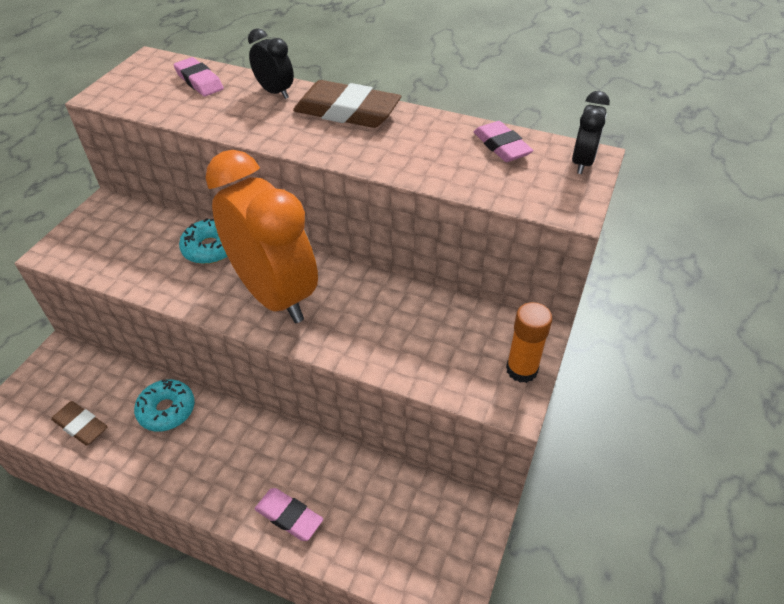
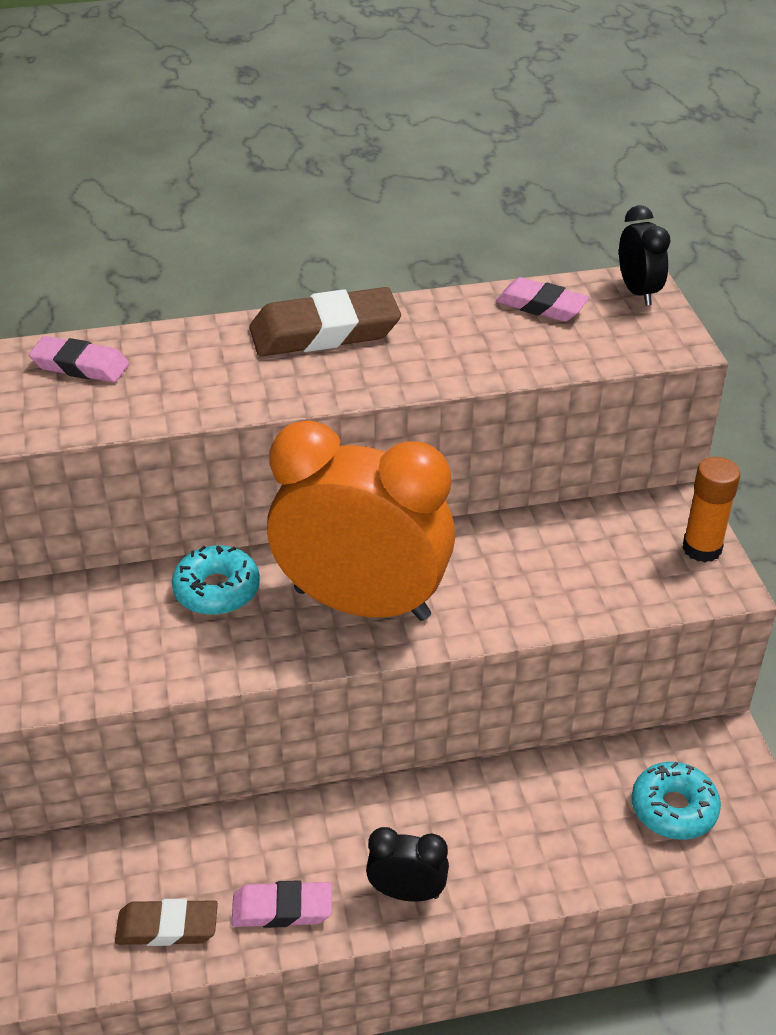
camera: 35 degrees left, 5 degrees down
turquoise donut [134,379,195,432] -> turquoise donut moved to [631,762,721,840]
black clock [248,28,294,99] -> black clock moved to [366,827,449,902]
pink eraser [254,488,323,541] -> pink eraser moved to [232,880,332,928]

